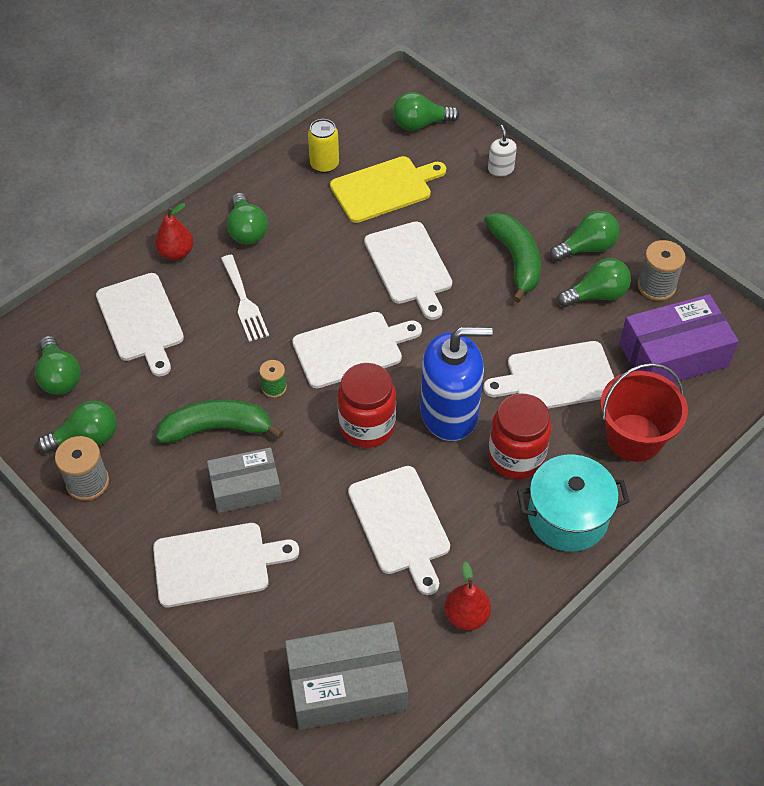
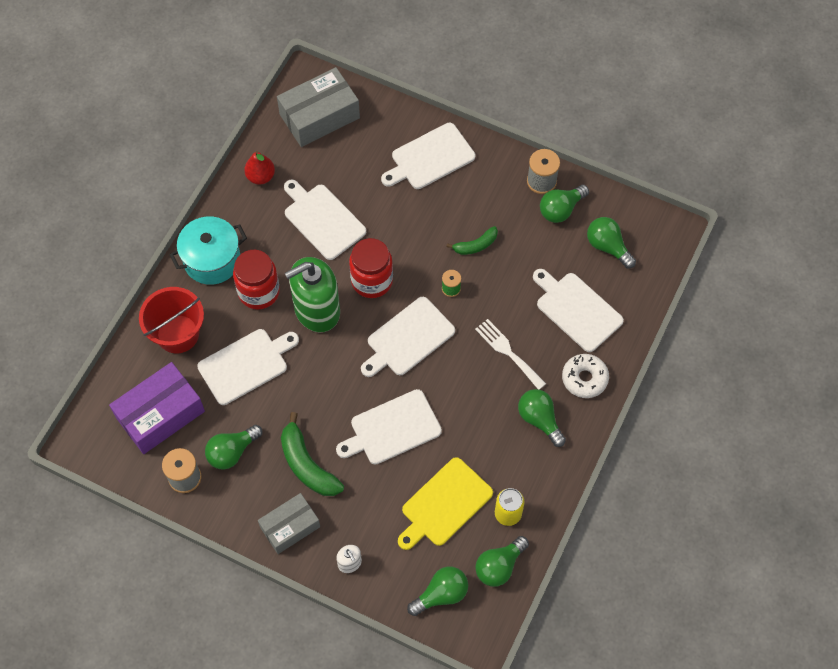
camera: 160 degrees right, 10 degrees up
red pear [155,203,193,260] -> white donut [562,354,609,398]
green banana [156,399,283,443] -> green banana [446,226,498,255], size x0.59
grey box [207,447,282,513] -> grey box moved to [258,493,320,554]
white cutting board [364,222,452,320] -> white cutting board turned 75 degrees counterclockwise [336,389,442,465]
blue soap dispenser [420,327,493,441] -> green soap dispenser [285,257,340,333]
green light bulb [550,211,620,262] -> green light bulb moved to [475,536,529,587]

